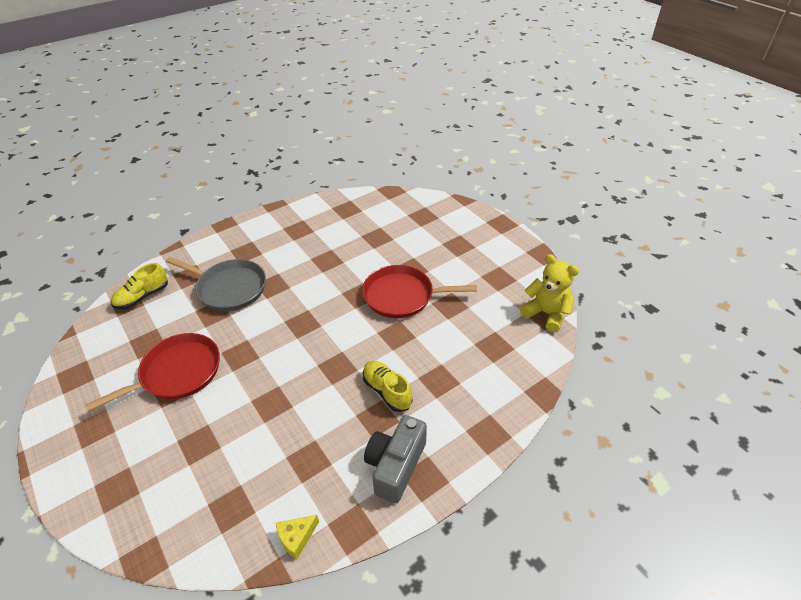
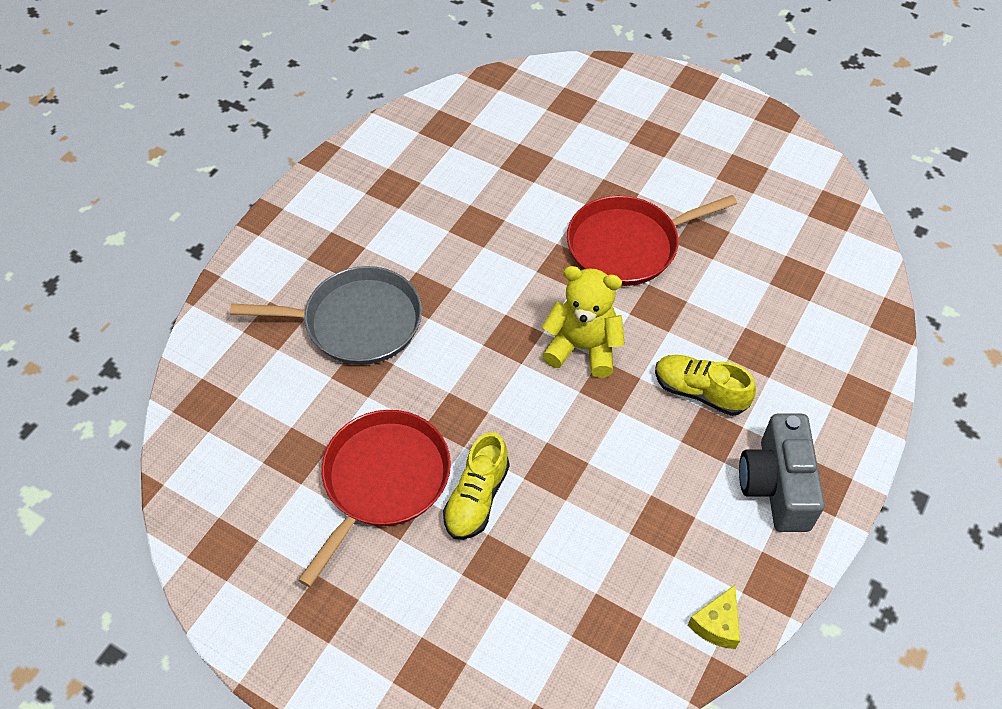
camera: 25 degrees left, 10 degrees up
yellow shoe [111,263,168,309] -> yellow shoe moved to [443,432,510,540]
yellow teddy bear [520,254,579,332] -> yellow teddy bear moved to [542,266,625,378]

